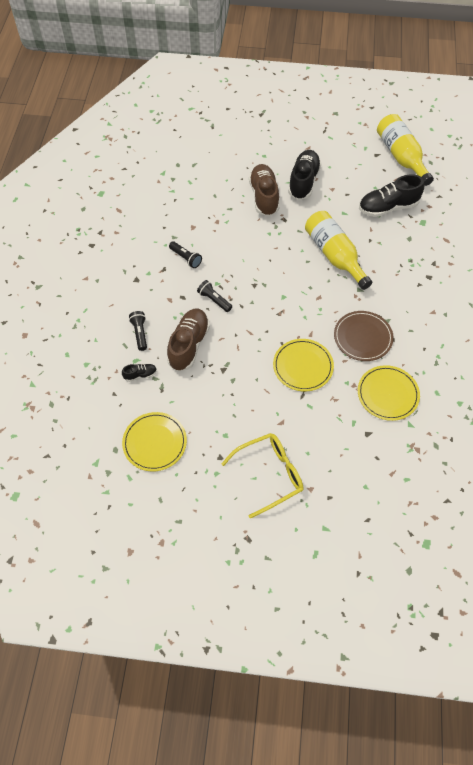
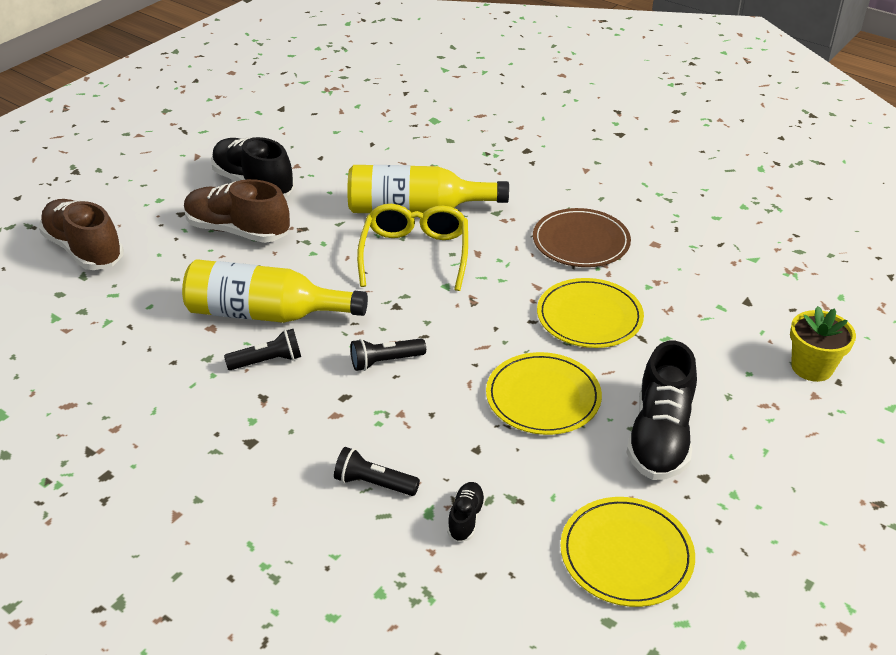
camera: 60 degrees left, 20 degrees down
brown shoe [167,308,210,371] -> brown shoe moved to [39,199,124,270]
yellow glasses [221,433,304,519] -> yellow glasses moved to [357,204,468,291]
yellow plate [358,365,420,421] -> yellow plate moved to [486,352,602,435]
black shoe [359,174,424,217] -> black shoe moved to [626,341,697,480]
yellow bottle [377,114,434,186] -> yellow bottle moved to [182,259,368,323]
none -> yellow flower pot [790,306,856,382]

